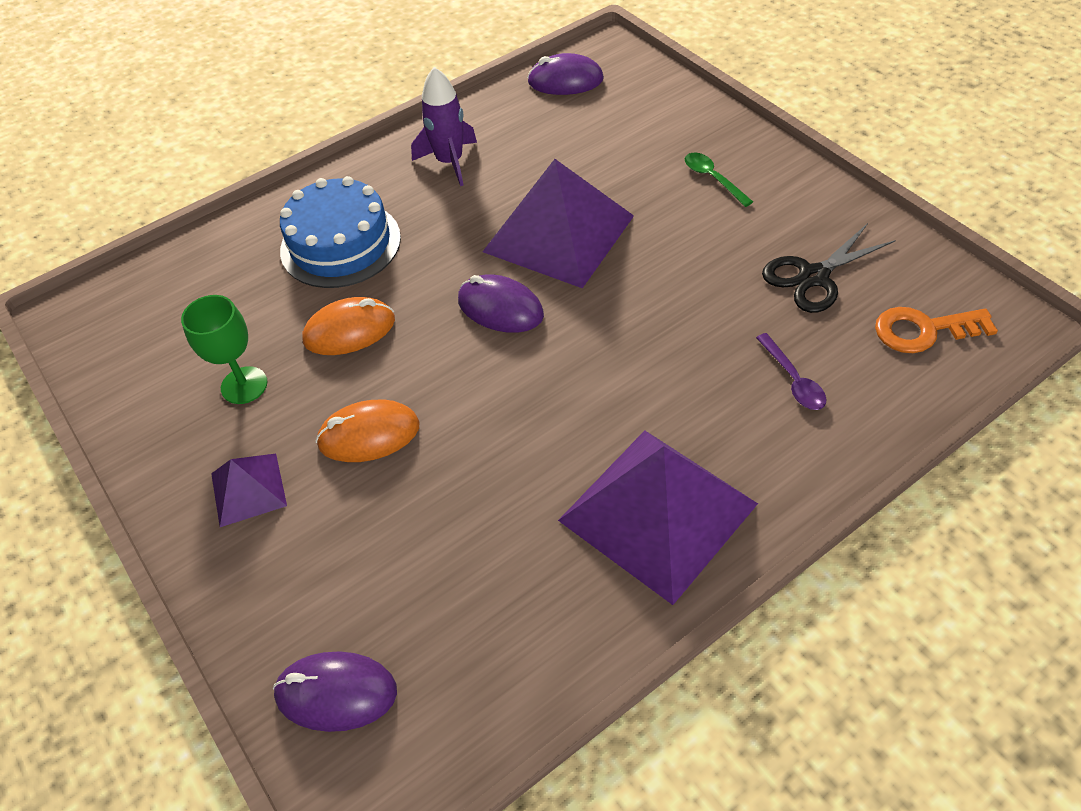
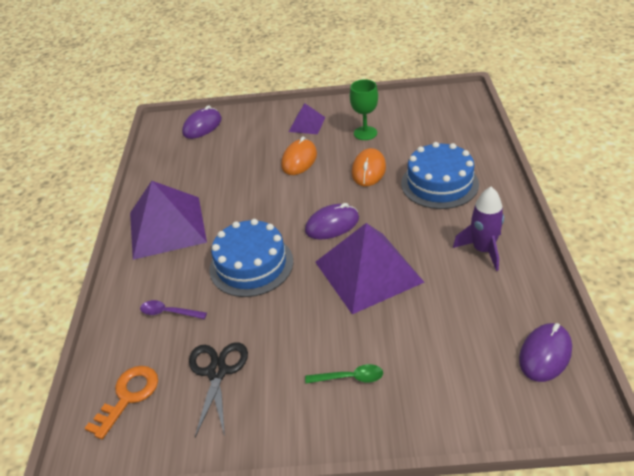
camera: 125 degrees right, 10 degrees down
none -> blue cake [209,219,293,297]

